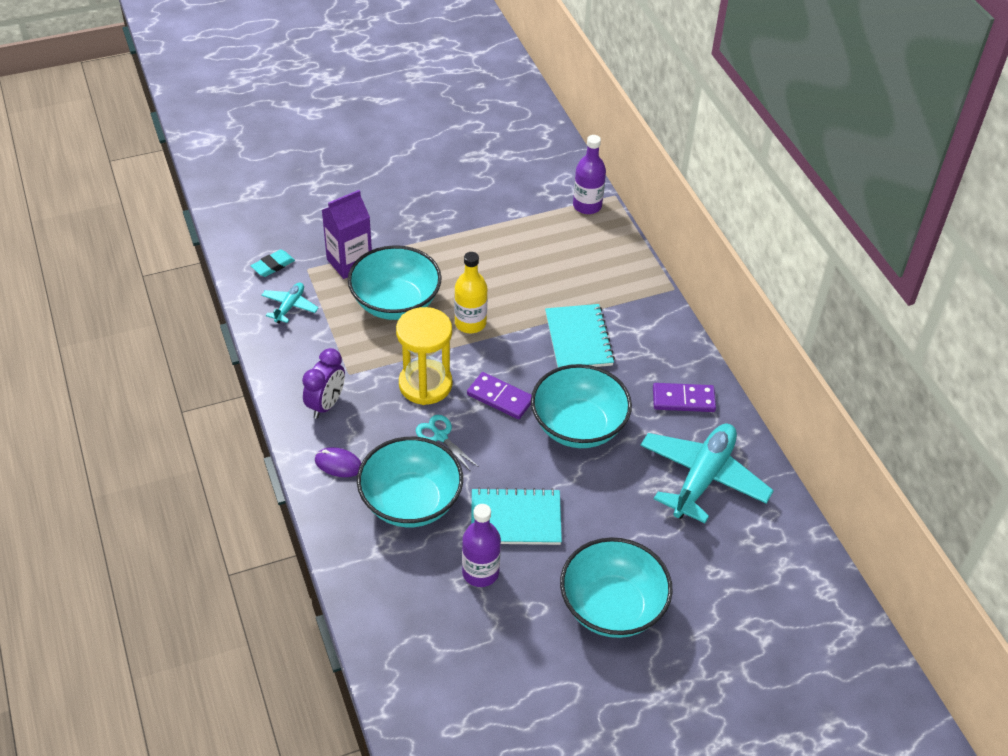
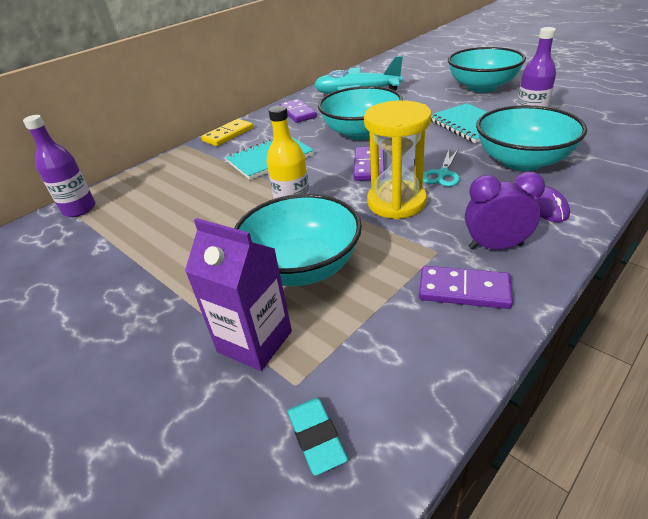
camera: 110 degrees left, 10 degrees down
turquoise eraser [251,250,295,277] -> turquoise eraser turned 45 degrees clockwise [288,398,348,476]
turquoise plane [261,282,319,323] -> none
none -> yellow domino [201,119,253,146]
none -> purple domino [419,266,513,309]

